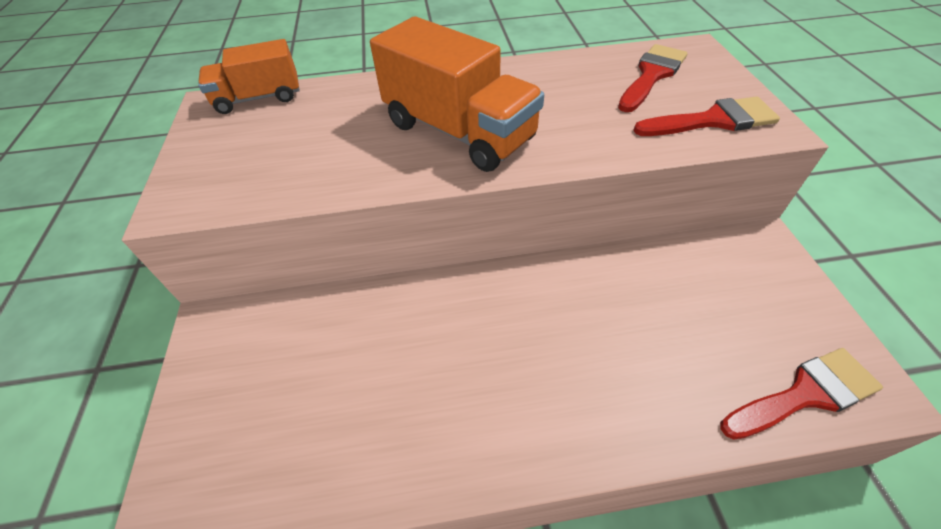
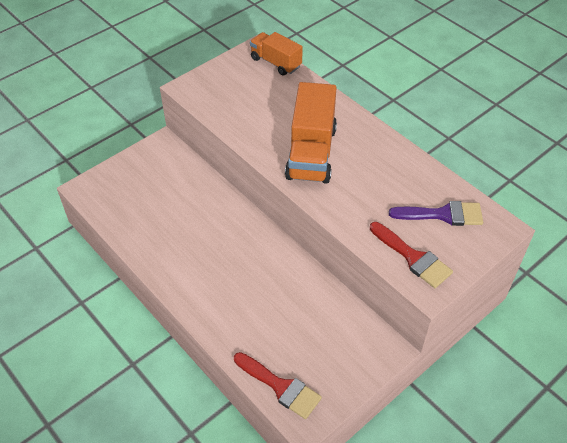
camera: 55 degrees right, 0 degrees up
red brush [618,44,688,112] -> purple brush [389,201,483,226]

